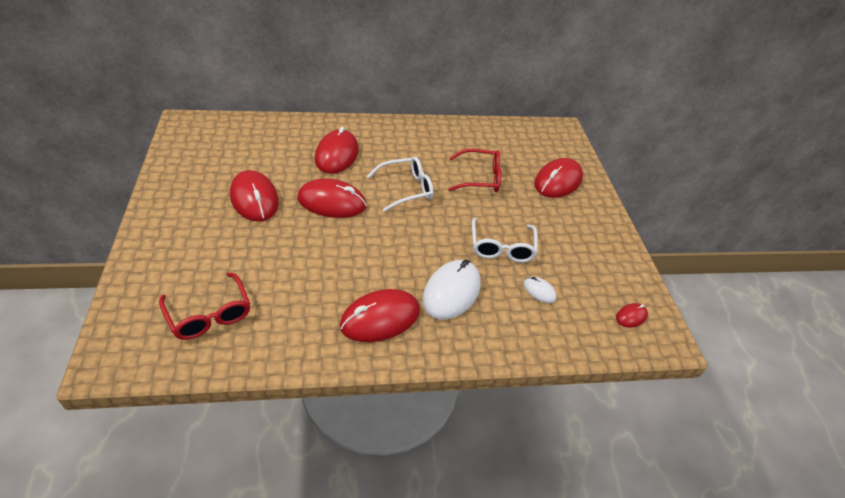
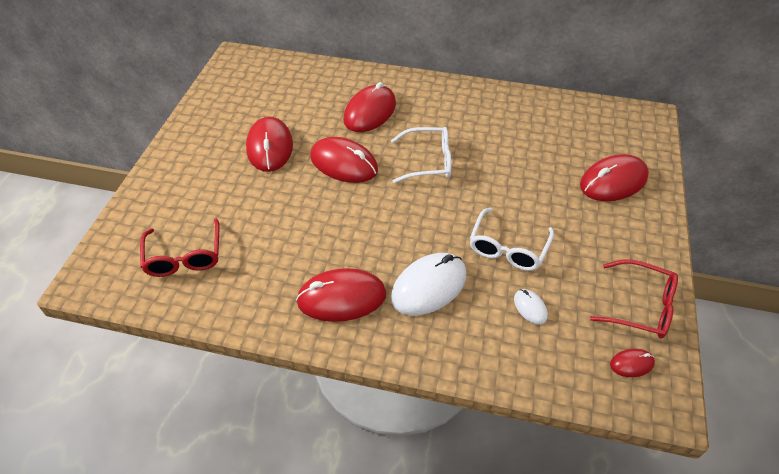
camera: 25 degrees right, 5 degrees up
red glasses [448,149,501,192] -> red glasses moved to [590,259,678,338]

